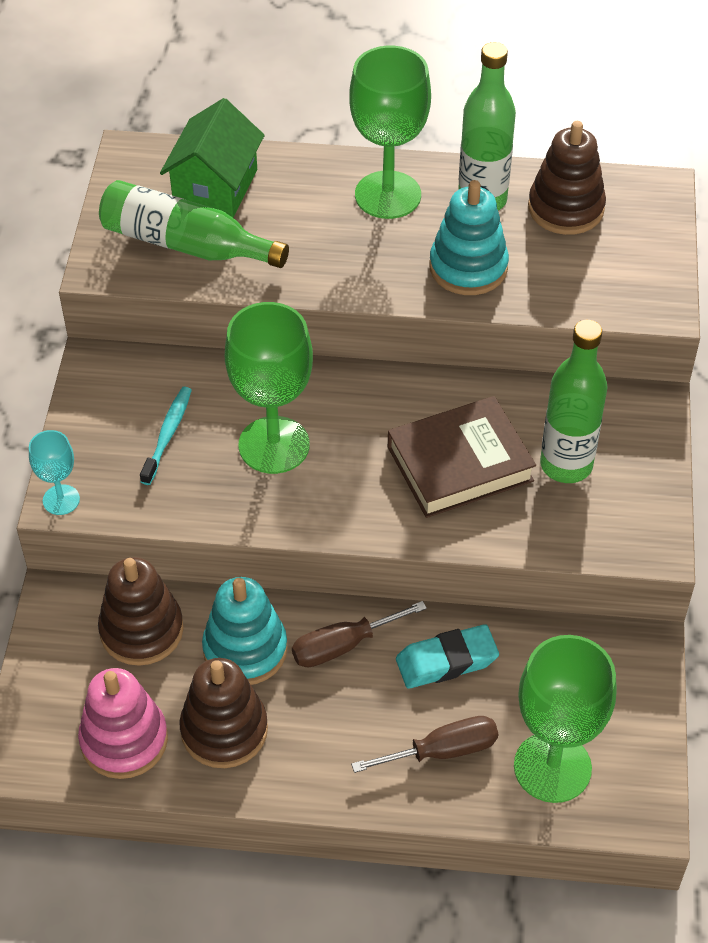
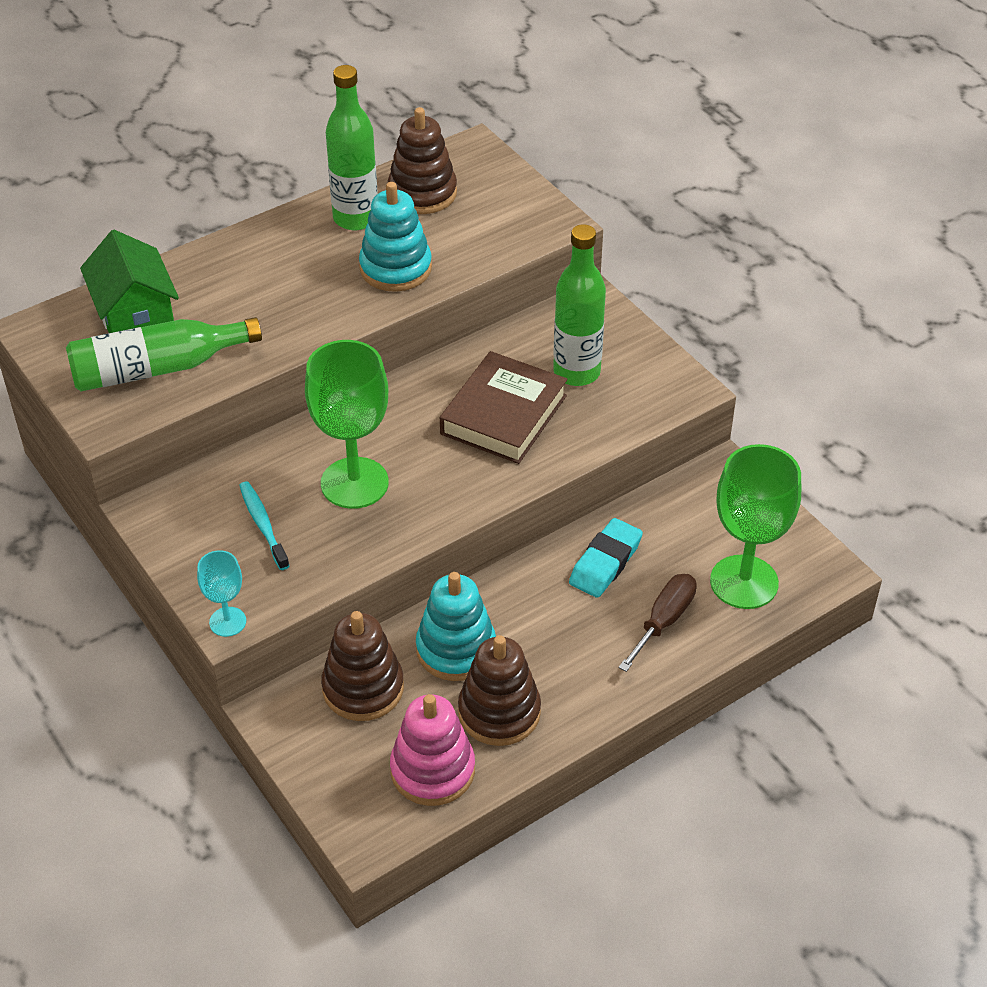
camera: 40 degrees left, 5 degrees down
brown screwdriver [292,601,427,668] -> none
green goblet [349,46,431,219] -> none

